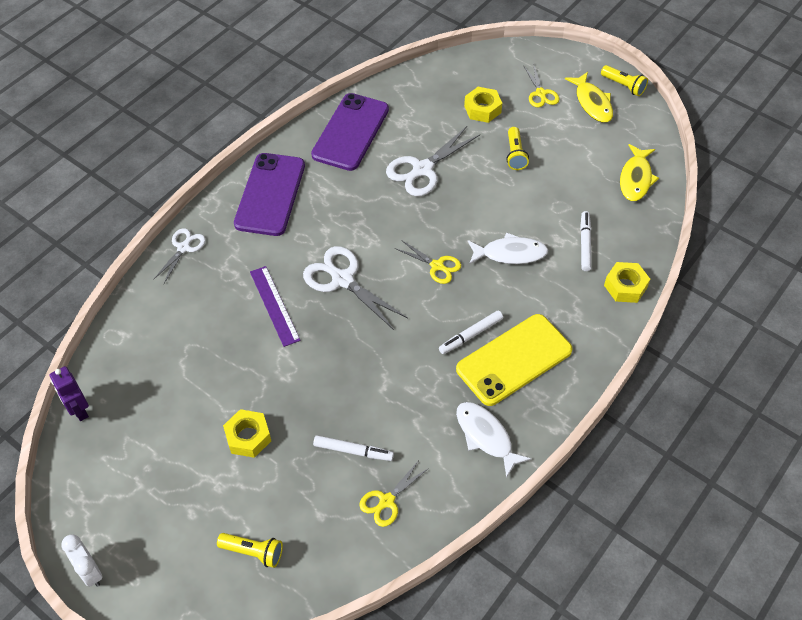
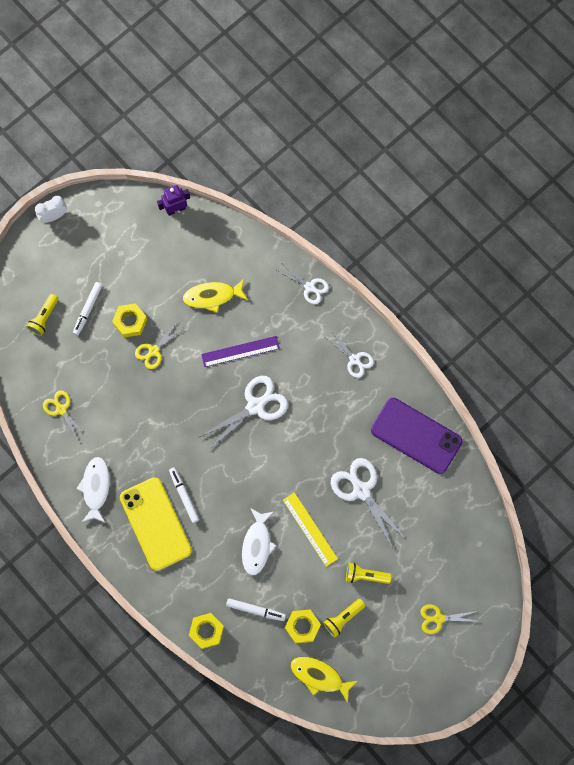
camera: 100 degrees right, 20 degrees up
purple phone [234,153,305,236] -> white scissors [326,332,374,378]
white marker [313,435,394,461] -> white marker moved to [73,282,102,335]
yellow scissors [395,240,461,284] -> yellow scissors moved to [135,322,183,369]
white fish [456,402,531,478] -> white fish turned 60 degrees counterclockwise [76,457,110,523]
yellow nut [464,87,502,123] -> yellow nut moved to [285,610,321,643]
yellow fish [565,72,613,123] -> yellow fish moved to [183,279,248,312]
yellow flashlight [601,65,648,96] -> yellow flashlight moved to [323,599,366,637]
none -> yellow ruler [283,492,338,567]

